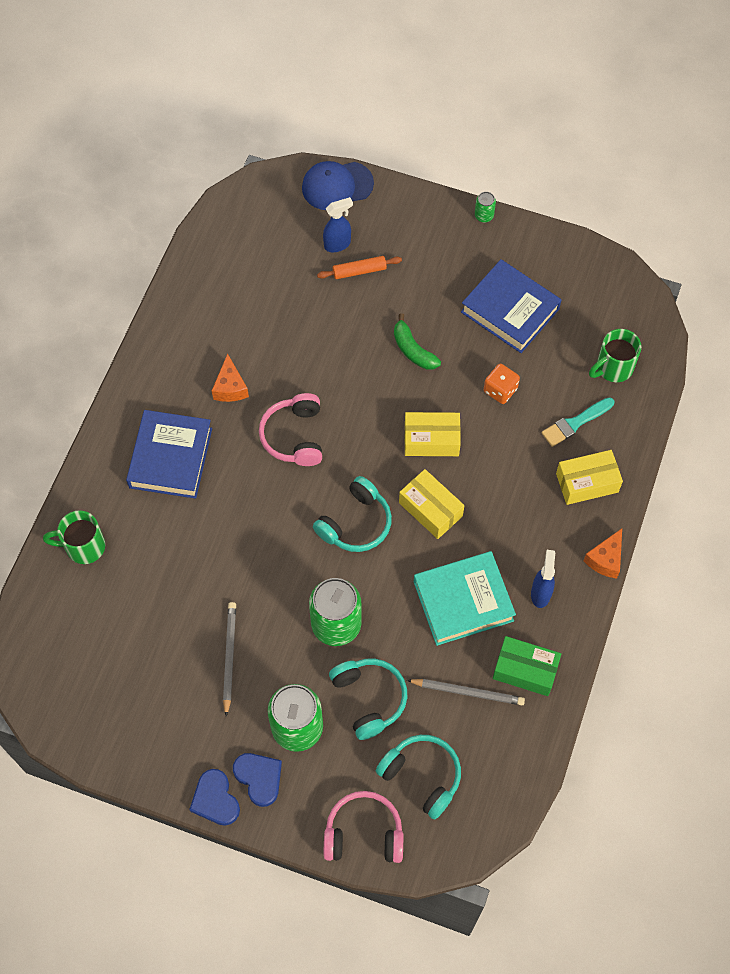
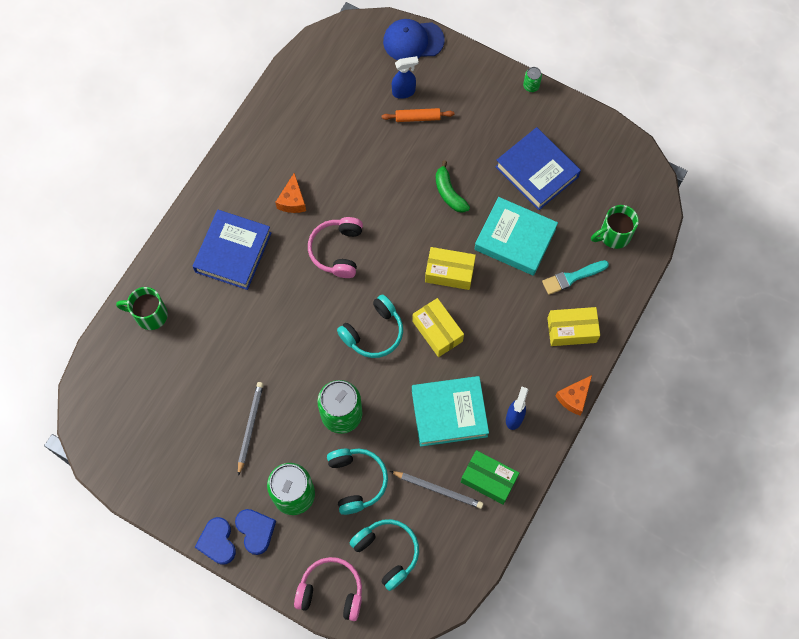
camera: 10 degrees right, 5 degrees up
orange dice [484,363,520,404] -> turquoise book [474,197,558,276]

